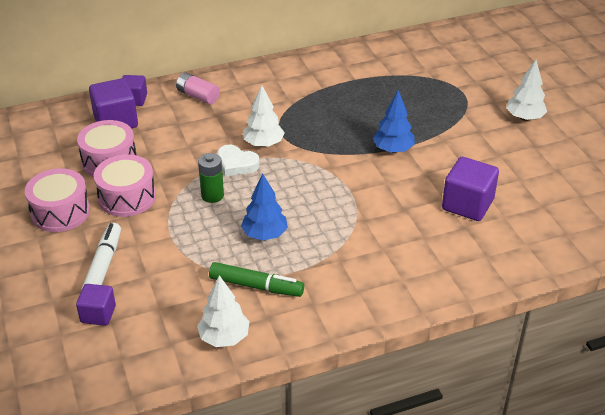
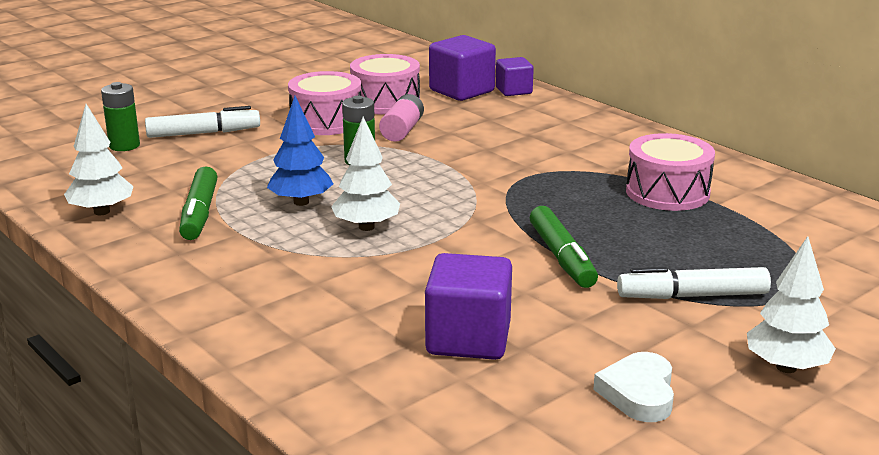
camera: 70 degrees right, 15 degrees down
pink drum [25,168,90,232] -> pink drum moved to [626,133,715,211]
purple cube [76,284,116,326] -> green battery [101,82,140,151]
pink battery [176,73,220,104] -> pink battery moved to [379,94,424,142]
white heart [217,145,260,176] -> white heart moved to [593,352,674,422]
white tree [243,85,285,147] -> white tree moved to [331,117,400,231]
blue tree [373,90,415,153] -> green marker [530,206,598,288]
none -> white marker [617,267,771,299]

